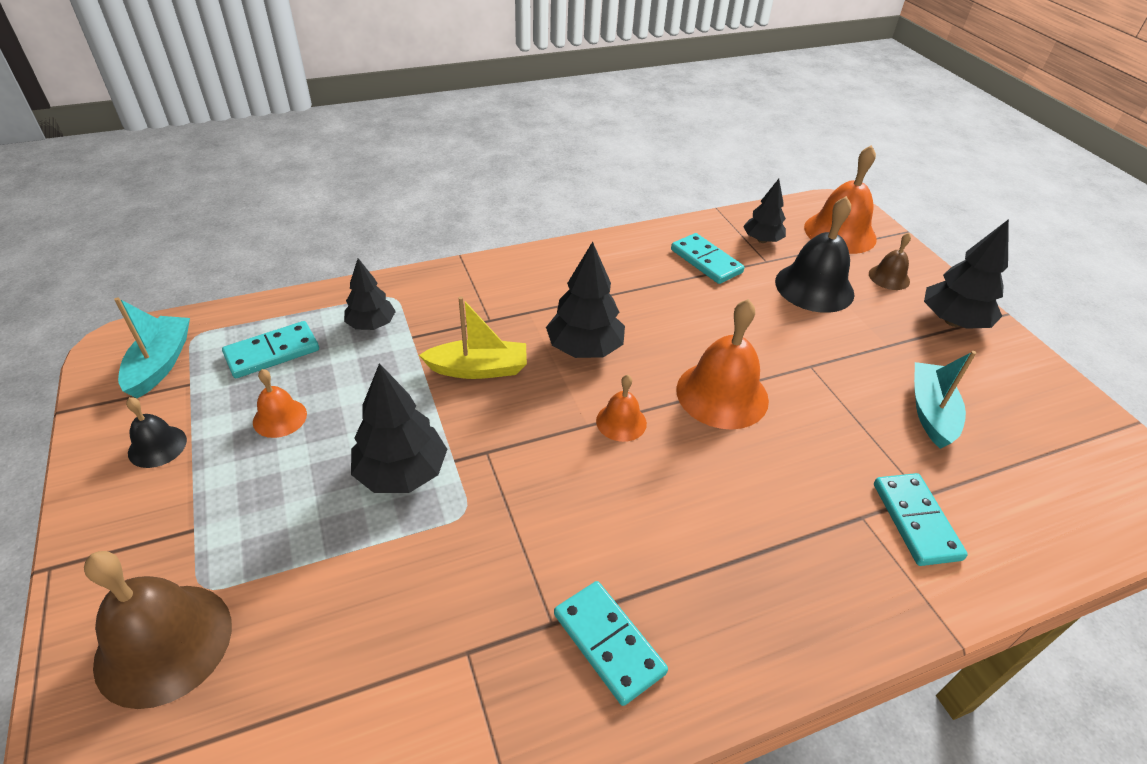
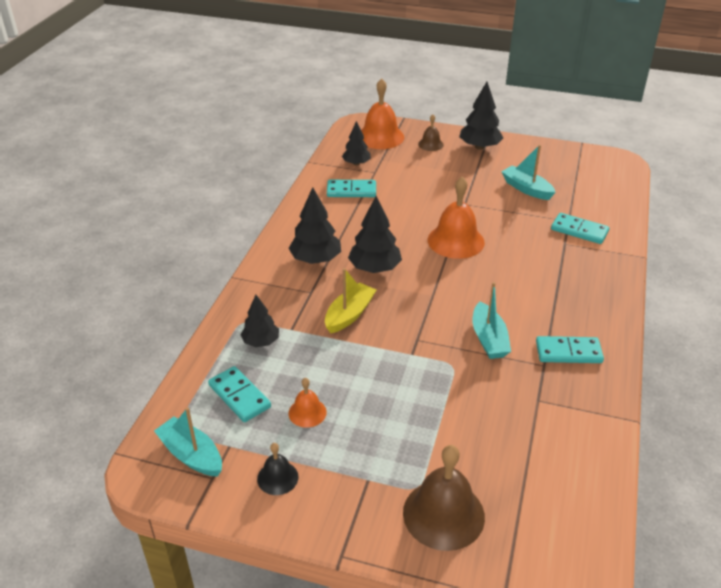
camera: 50 degrees left, 5 degrees down
turquoise domino [222,321,319,378] -> turquoise domino turned 45 degrees counterclockwise [208,366,271,422]
black tree [351,363,447,493] -> black tree moved to [288,187,341,264]
orange bell [596,375,647,442] -> none
black bell [775,196,855,313] -> none
none -> turquoise boat [473,282,511,359]

